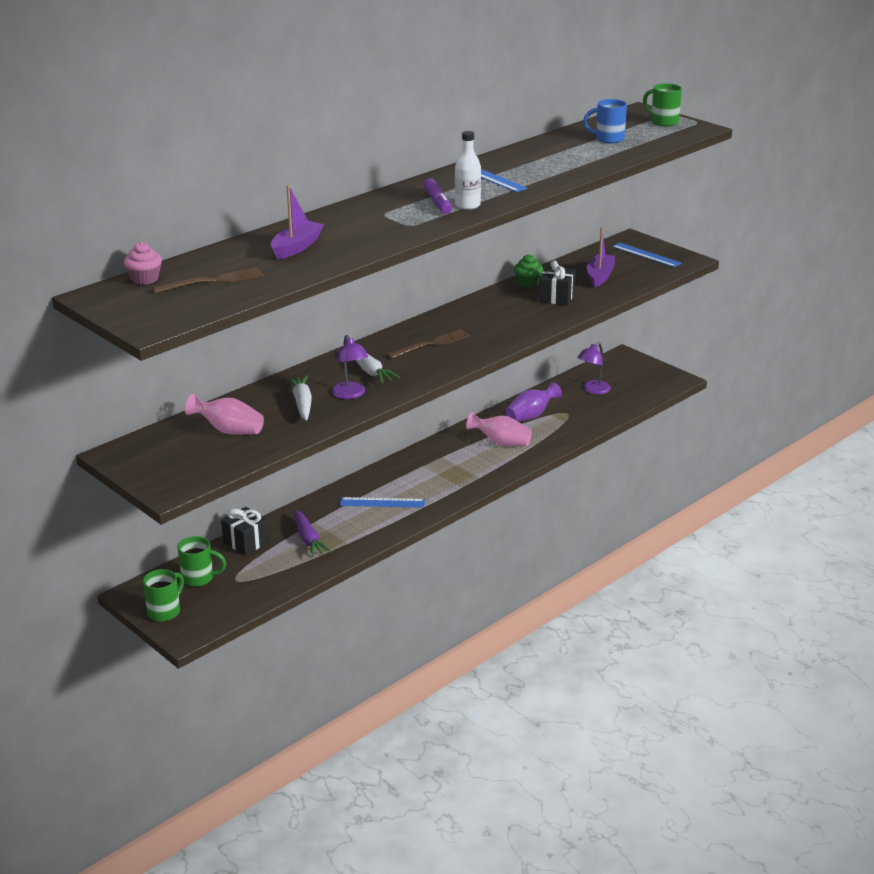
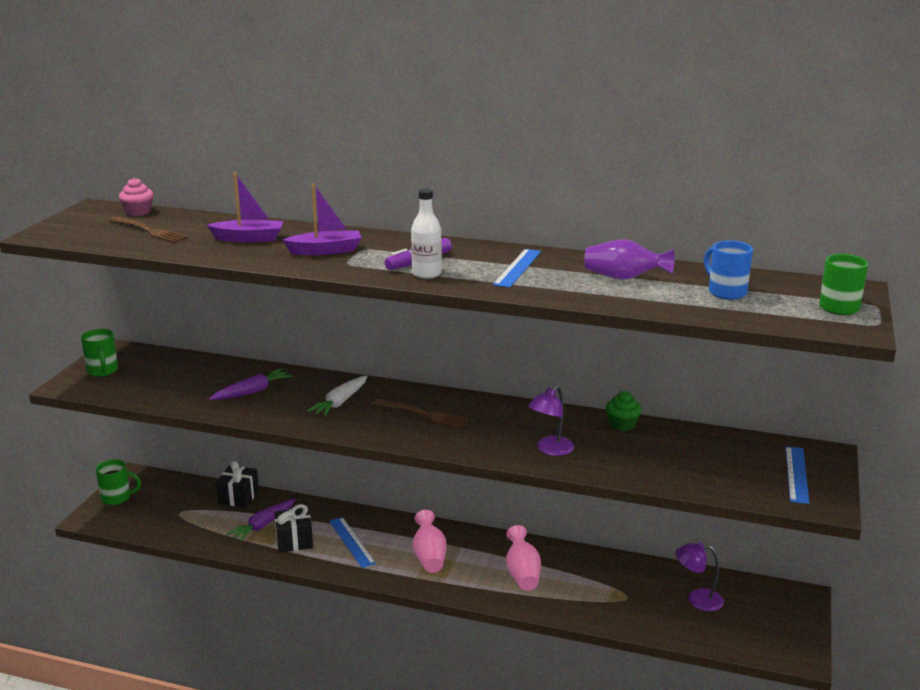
camera: 60 degrees right, 5 degrees down
green mug [178,536,226,587] -> green mug moved to [81,329,118,377]
pink vase [185,394,264,435] -> pink vase moved to [413,510,447,573]
white carrot [287,375,312,421] -> purple carrot [209,368,292,400]
purple lamp [331,335,368,399] -> purple lamp moved to [528,386,574,456]
purple vase [505,382,562,422] -> purple vase moved to [584,239,675,280]
black gift [539,261,576,305] -> black gift moved to [274,504,313,553]
purple boat [587,227,615,287] -> purple boat moved to [283,184,362,255]

